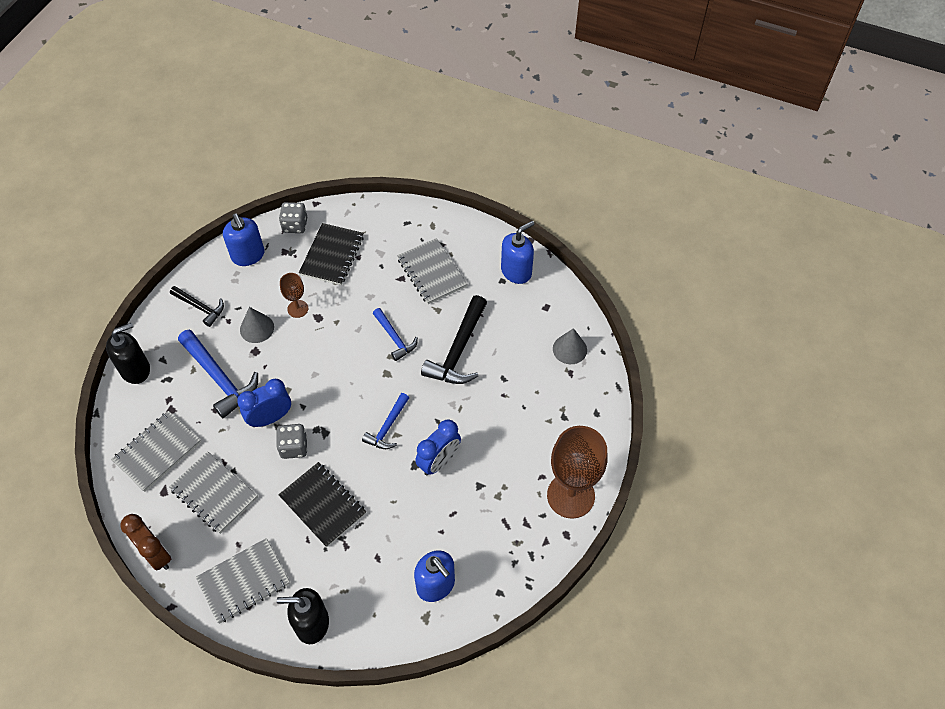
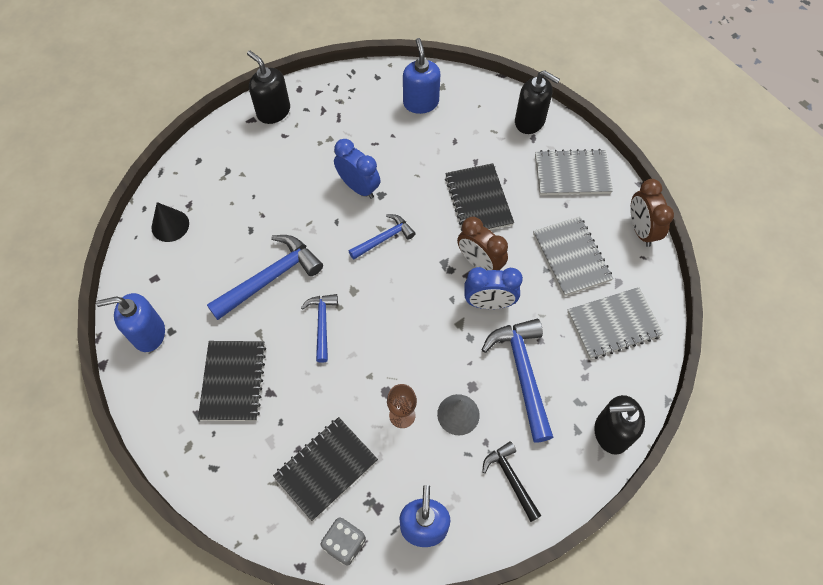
camera: 150 degrees left, 5 degrees up
grey dice [276,424,307,459] -> brown clock [457,217,508,271]
grey notebook [397,238,468,304] -> black notebook [198,341,266,421]
blue clock [415,419,461,476] -> blue clock turned 60 degrees clockwise [334,139,380,199]
black hammer [421,295,487,384] -> blue hammer [207,235,323,320]
brown goblet [547,426,607,519] -> black soap dispenser [247,51,290,124]
grey cone [553,328,587,364] -> black cone [151,202,189,242]

